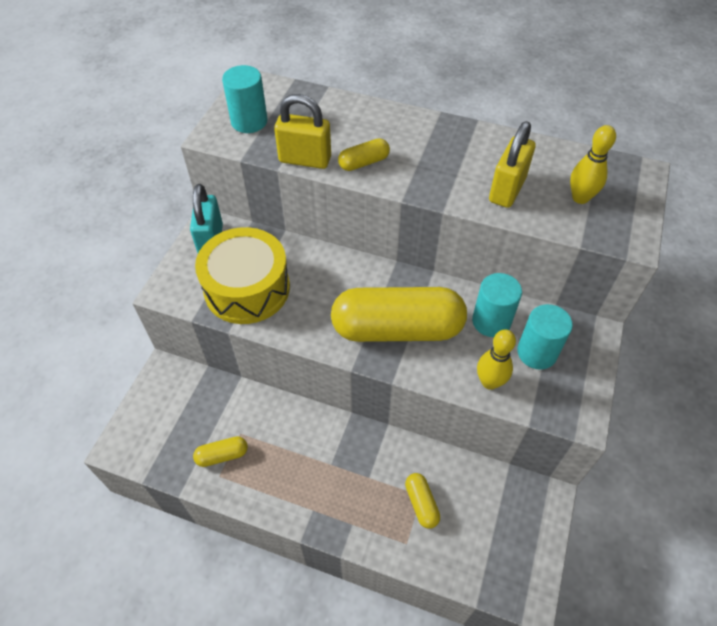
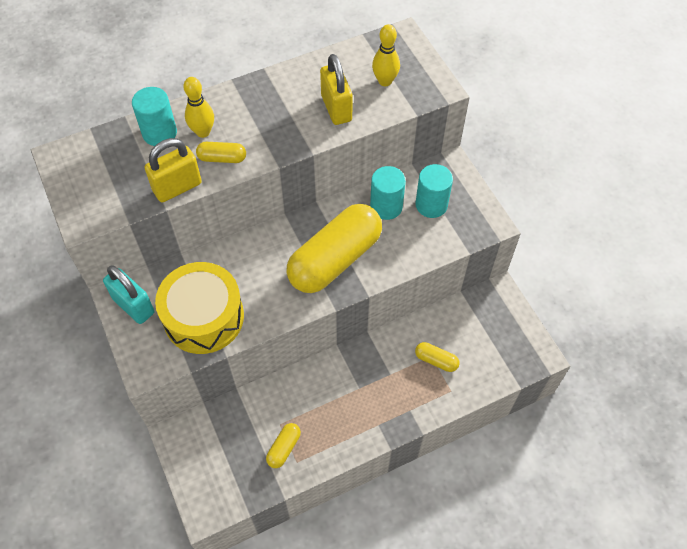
camera: 45 degrees left, 5 degrees up
turquoise cylinder [222,65,268,133] -> turquoise cylinder moved to [132,87,177,146]
yellow capsule [338,138,390,171] -> yellow capsule turned 75 degrees clockwise [196,142,246,163]
yellow bowling pin [477,330,516,390] -> yellow bowling pin moved to [183,77,214,138]

